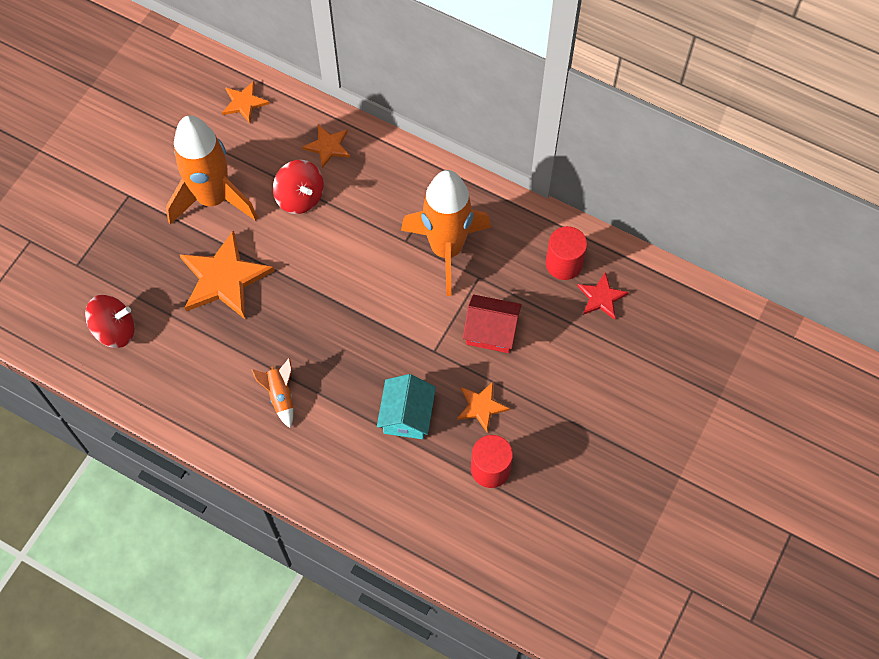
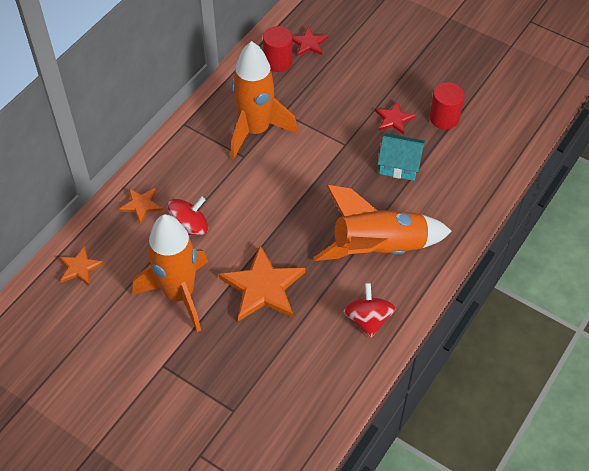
camera: 85 degrees left, 10 degrees down
red spinning top [85,295,134,348] -> red spinning top moved to [343,283,396,338]
orange rocket [252,358,293,428] -> orange rocket [314,185,452,261], size x2.42
orange star [457,382,510,432] -> red star [375,101,416,135]
red house [462,295,522,353] -> none

